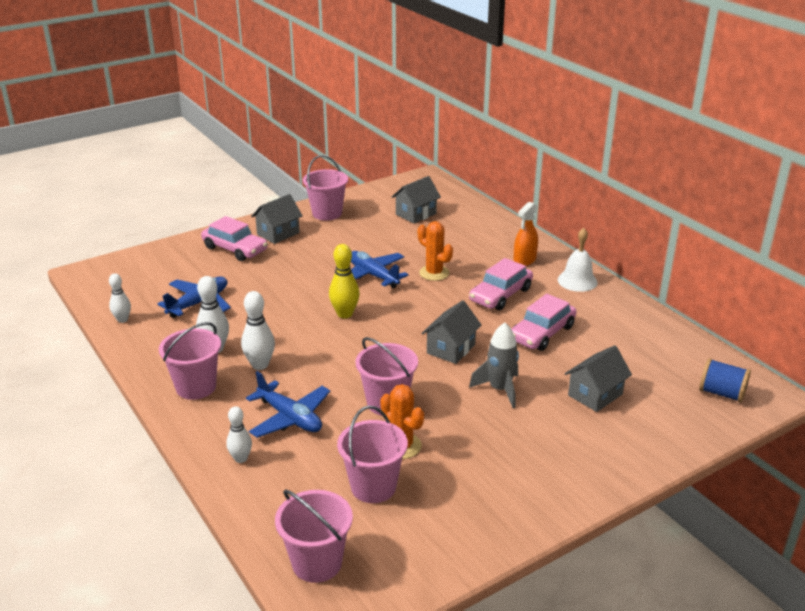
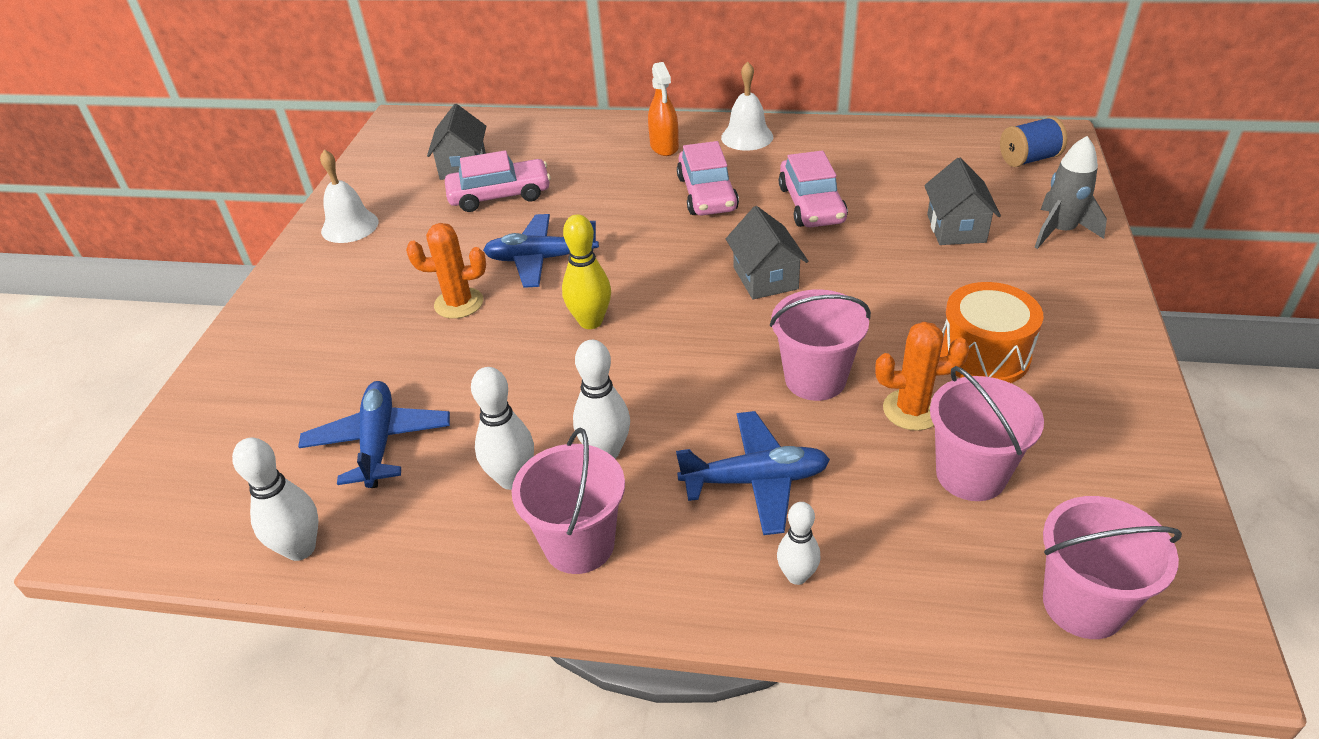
camera: 45 degrees left, 10 degrees up
white bowling pin [109,273,131,323] -> white bowling pin [232,437,319,561], size x1.50
pink car [201,216,268,261] -> pink car moved to [445,150,551,212]
grey house [251,194,303,244] -> none
pink bucket [303,155,348,221] -> white bell [320,150,379,243]
orange cactus [418,221,453,281] -> orange cactus moved to [406,223,486,319]
grey rocket [469,323,519,408] -> grey rocket moved to [1035,136,1107,249]
none -> orange drum [940,282,1043,383]

